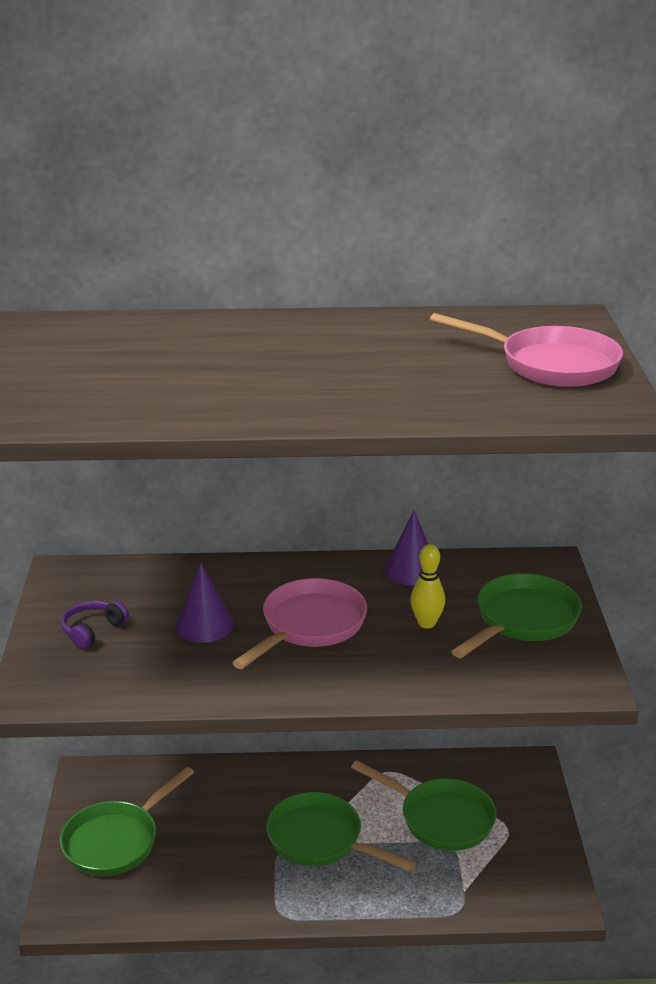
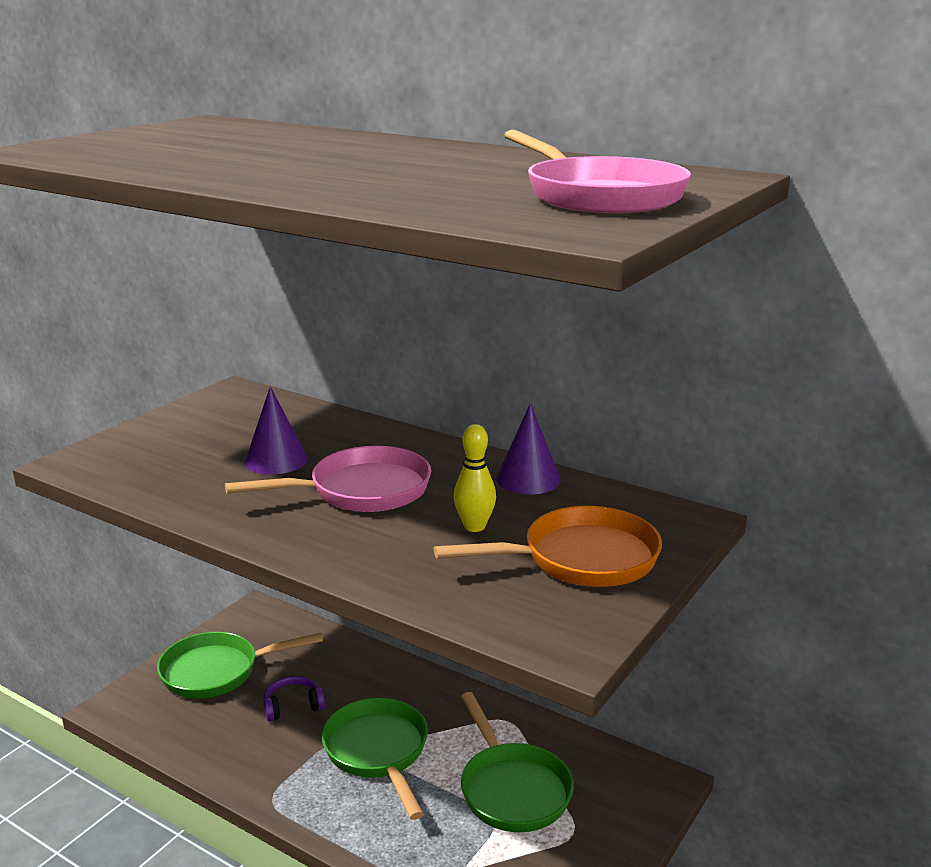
camera: 35 degrees right, 5 degrees down
purple headphones [61,601,129,649] -> purple headphones moved to [263,676,325,721]
green pan [451,573,582,658] -> orange pan [434,506,662,587]

